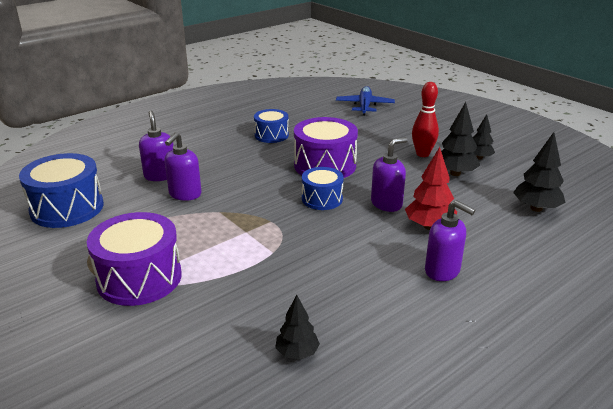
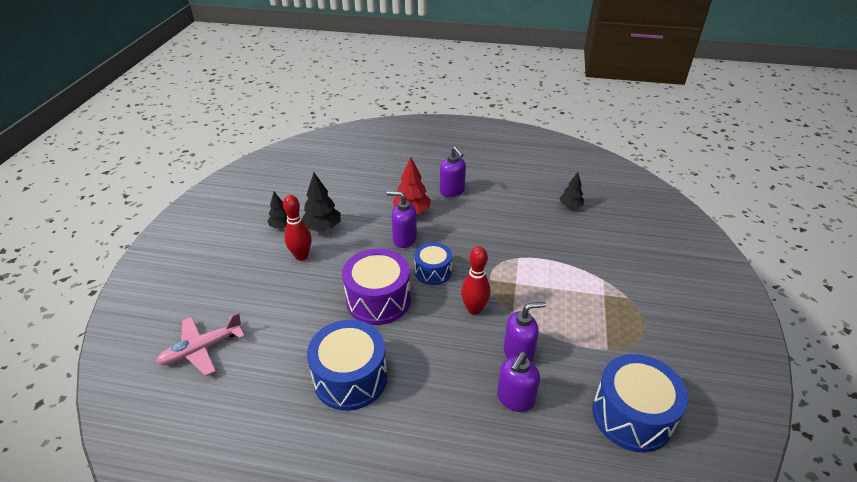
camera: 130 degrees left, 10 degrees up
purple drum [87,212,182,306] -> none
blue drum [254,109,289,143] -> blue drum [307,320,387,411], size x1.66
blue plane [336,86,395,115] -> pink plane [156,312,245,376]
purple soap dispenser [425,200,475,281] -> purple soap dispenser turned 150 degrees clockwise [440,146,466,197]
black tree [513,132,566,212] -> none
none -> red bowling pin [461,246,490,315]

